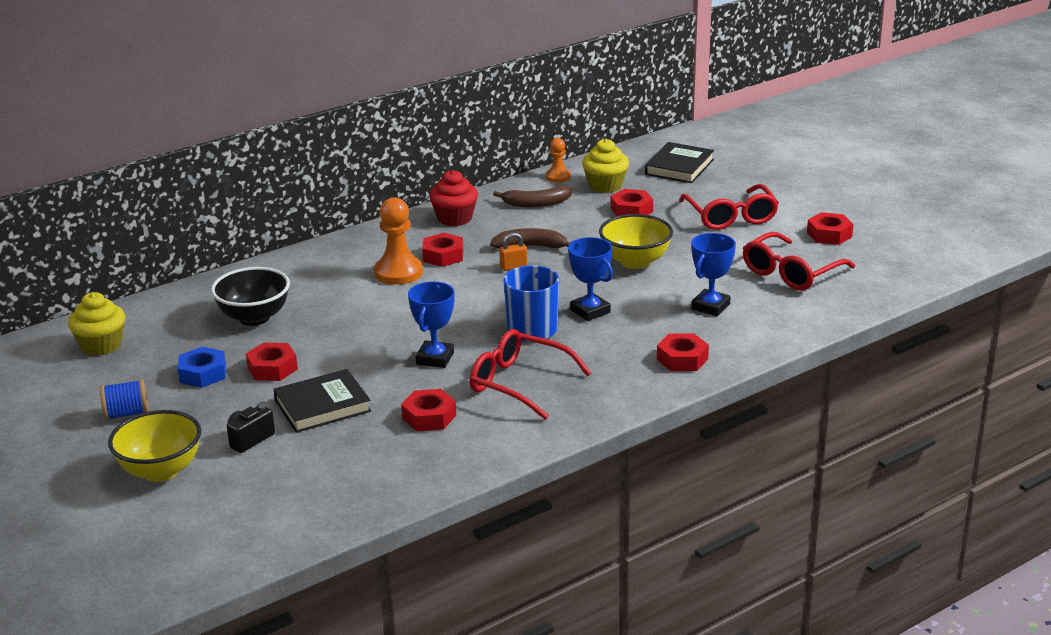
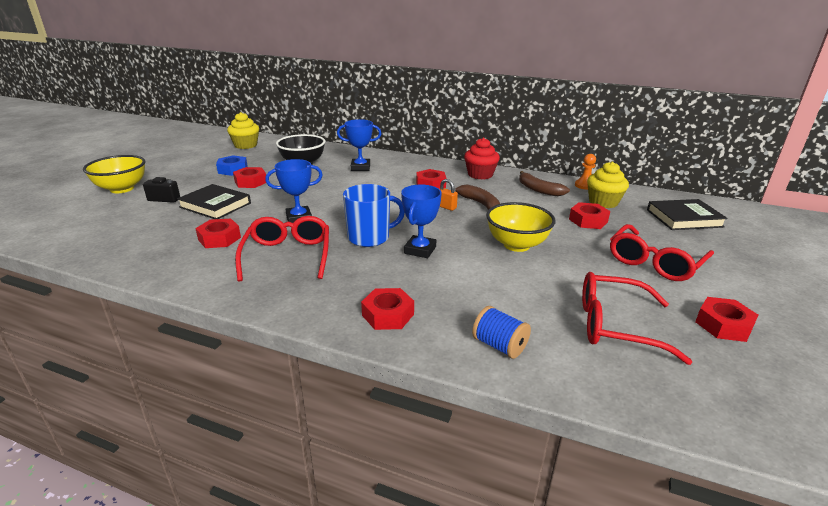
camera: 55 degrees right, 0 degrees up
blue spool [100,379,149,420] -> blue spool moved to [472,306,531,359]
orange pawn [374,197,423,285] -> none
blue trophy [691,233,736,316] -> blue trophy moved to [337,119,381,171]

